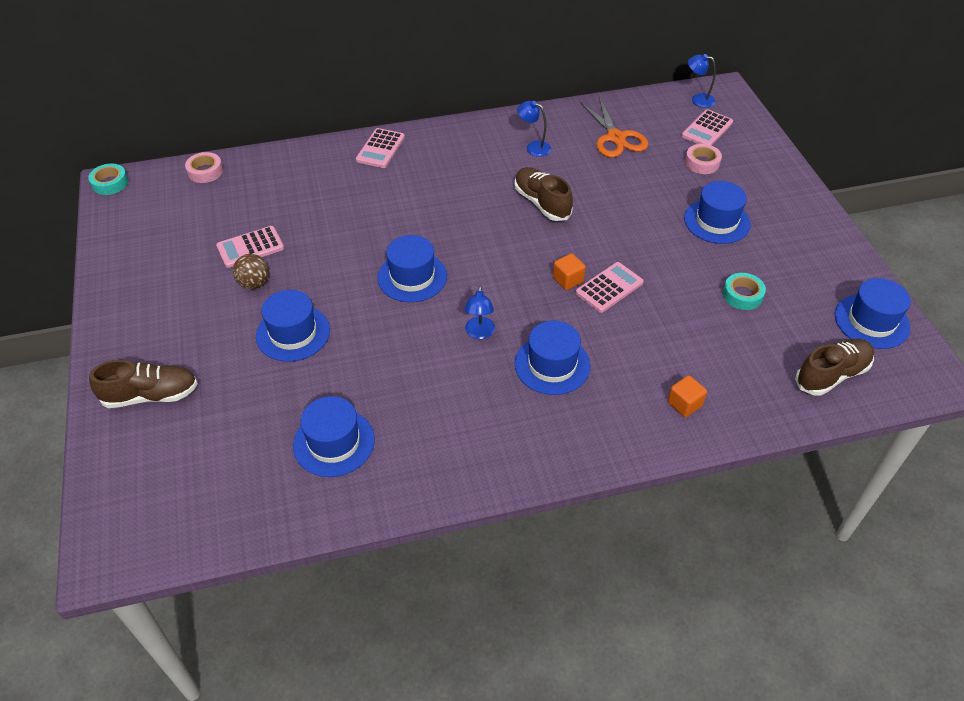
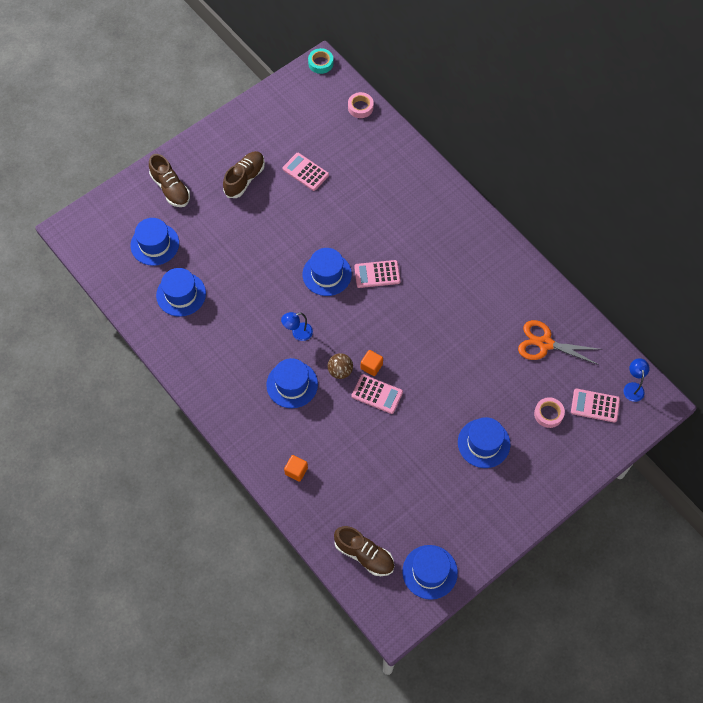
camera: 65 degrees right, 15 degrees up
brown ball [233,254,269,289] -> brown ball moved to [328,353,353,379]
blue hat [256,290,330,362] -> blue hat moved to [131,218,179,266]
pink calculator [356,128,405,168] -> pink calculator moved to [354,260,401,288]
brown shoe [514,167,573,221] -> brown shoe moved to [223,151,265,198]
blue lamp [517,101,551,157] -> none
orange scissors [580,97,648,158] -> orange scissors turned 60 degrees clockwise [518,320,602,365]
turquoise tape [723,273,766,310] -> none

